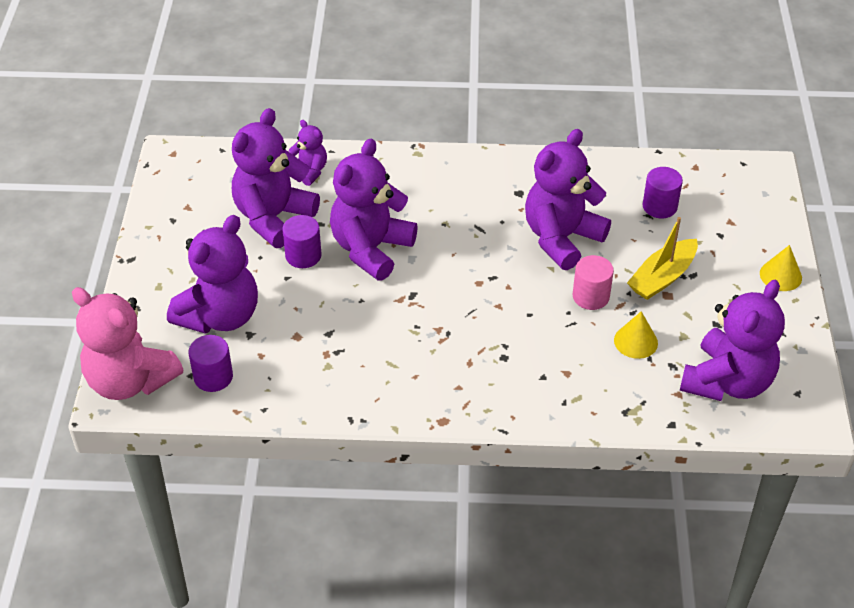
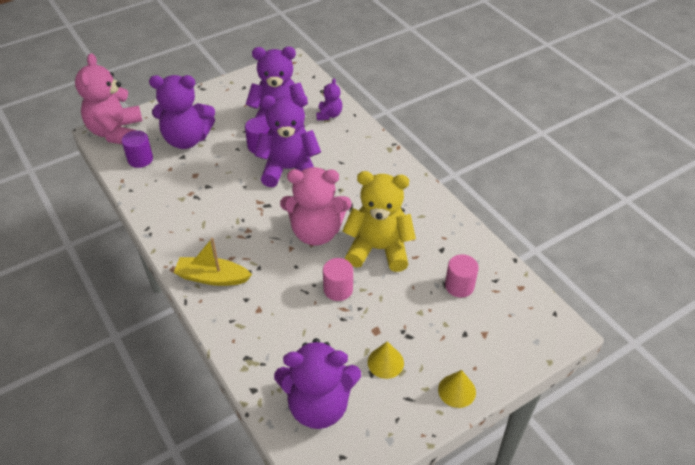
camera: 55 degrees right, 0 degrees up
purple teddy bear [525,129,611,270] -> yellow teddy bear [342,171,416,272]
yellow cone [614,311,658,359] -> yellow cone moved to [367,341,404,379]
yellow boat [627,217,698,300] -> yellow boat moved to [173,238,252,286]
purple cylinder [642,167,683,218] -> pink cylinder [445,254,479,298]
none -> pink teddy bear [280,167,351,246]

